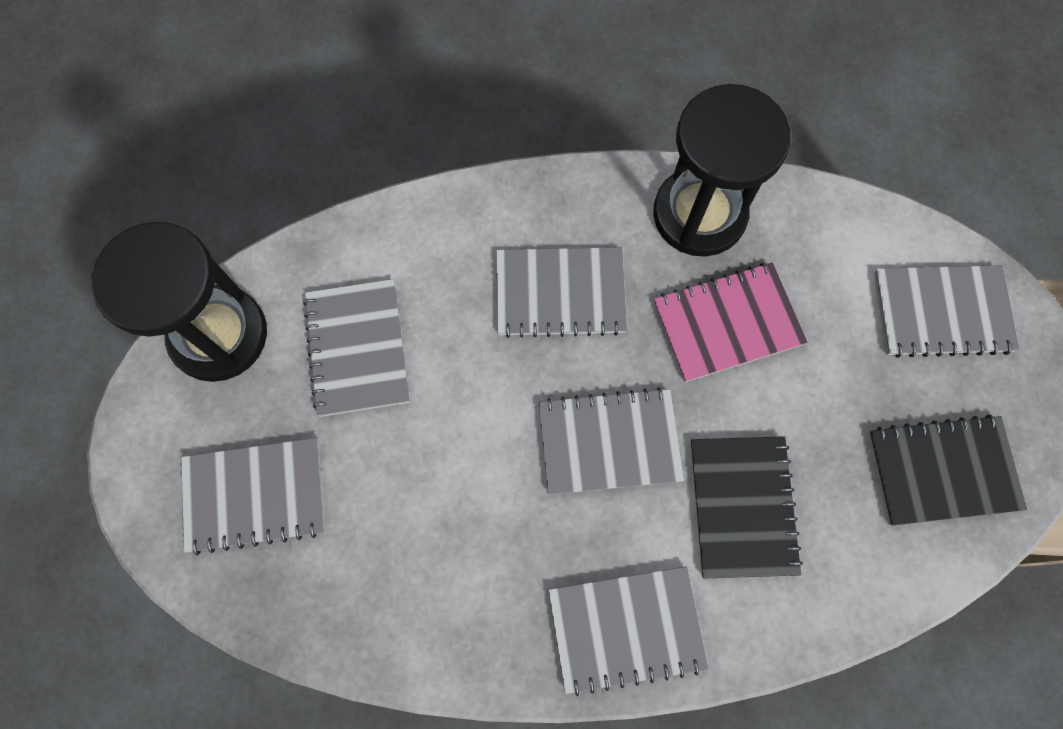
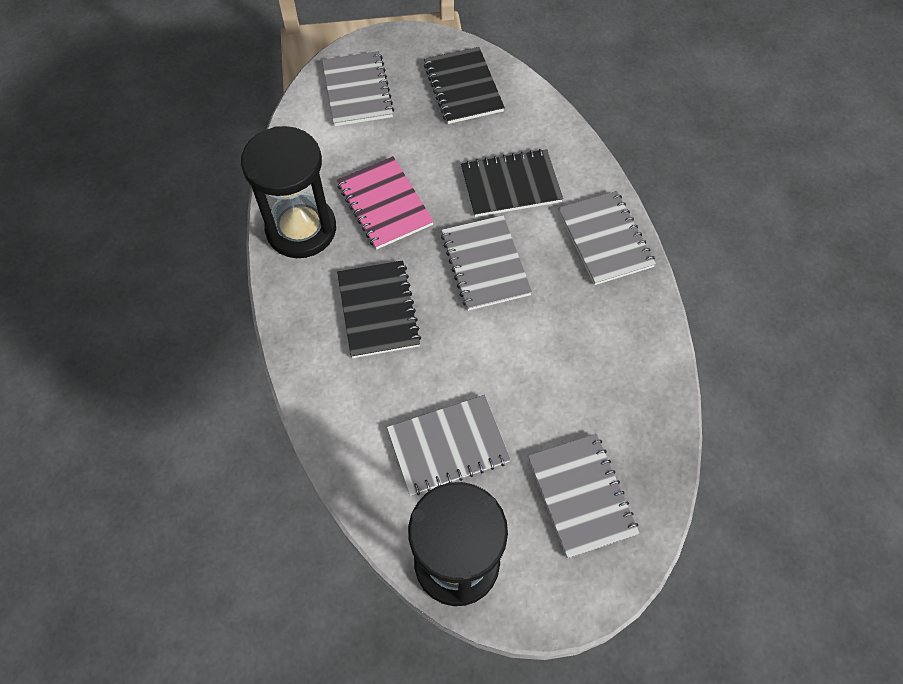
camera: 100 degrees left, 10 degrees down
grey notebook [496,247,627,338] -> black notebook [337,260,421,358]

